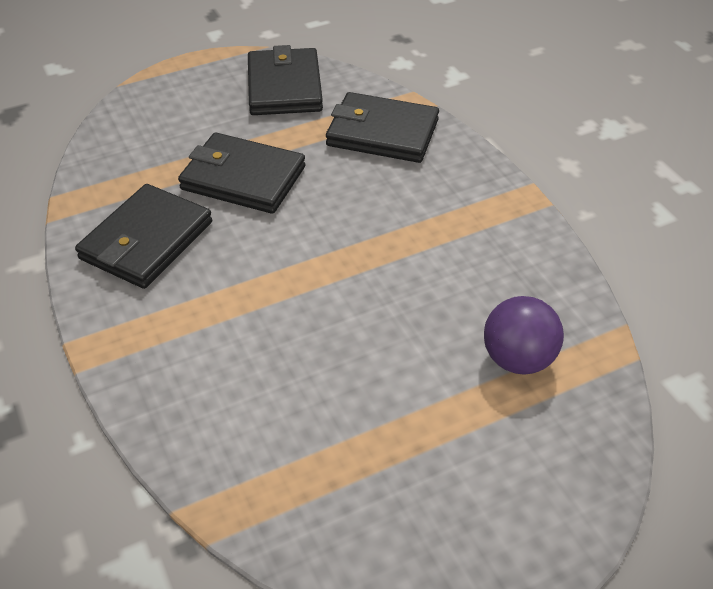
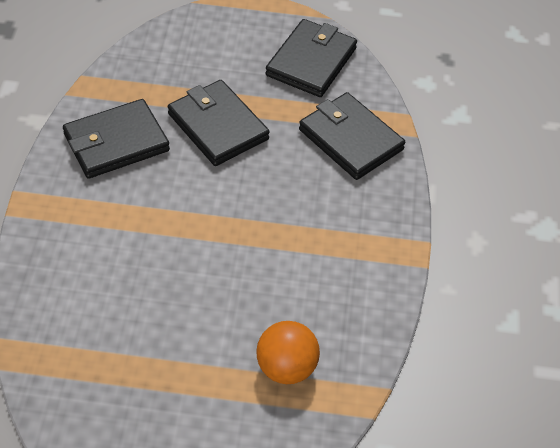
camera: 30 degrees right, 5 degrees up
purple ball [484,296,564,375] -> orange ball [256,321,320,384]

